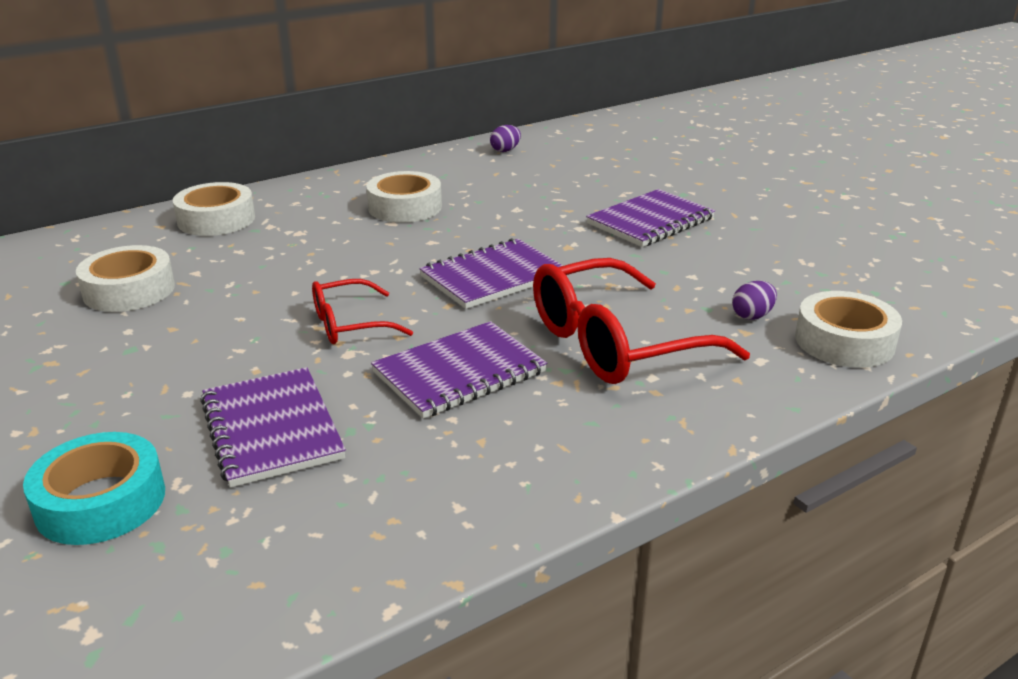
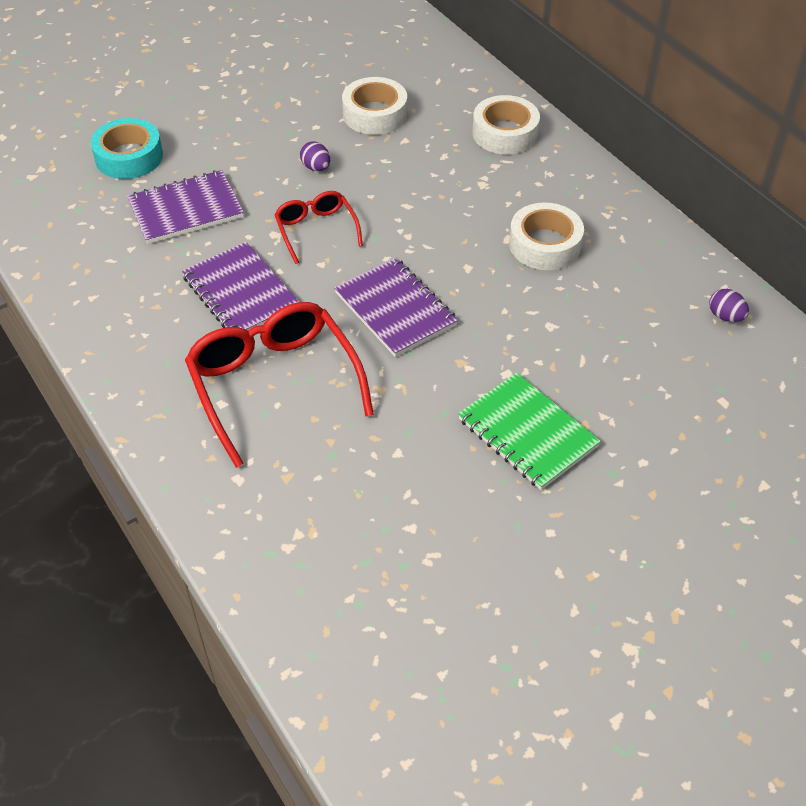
camera: 90 degrees right, 20 degrees up
purple notebook [586,189,715,247] -> green notebook [458,373,601,490]
purple egg [732,281,777,320] -> purple egg moved to [300,141,330,171]
white tape [795,291,902,368] -> none

